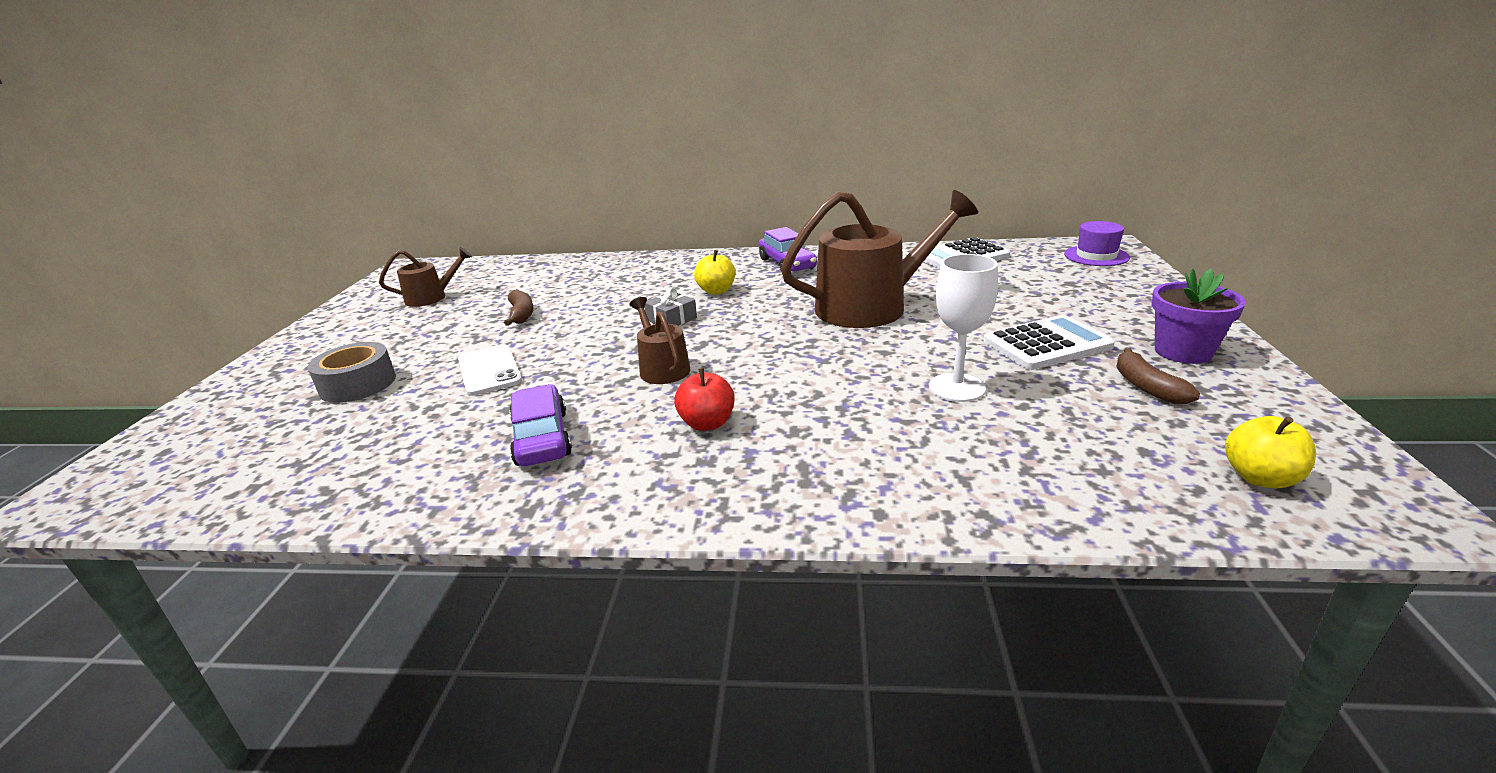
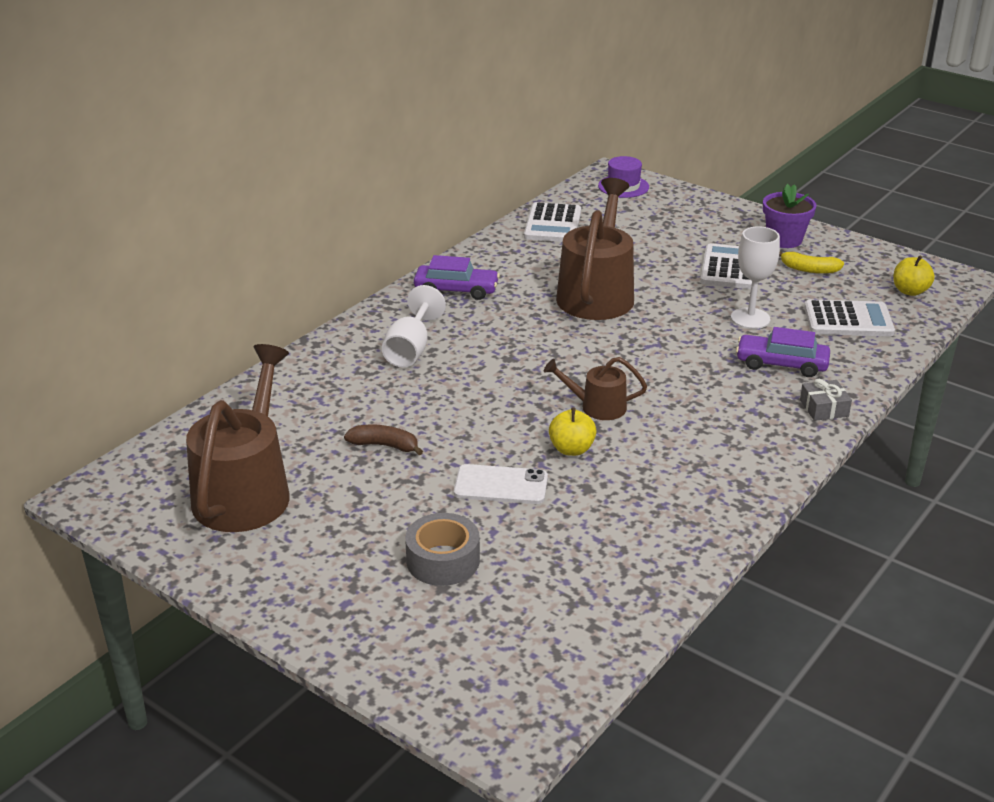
camera: 60 degrees left, 5 degrees up
brown watering can [379,247,472,307] -> brown watering can [186,344,290,532], size x2.00
purple car [509,384,572,466] -> purple car moved to [736,327,830,377]
grey gift [644,287,697,326] -> grey gift moved to [800,379,852,421]
red apple [674,368,734,431] -> none
yellow apple [694,250,735,295] -> yellow apple moved to [549,407,596,456]
brown banana [1116,348,1200,404] -> yellow banana [779,251,844,274]
none -> white goblet [382,285,446,368]
none -> white calculator [804,300,895,336]

